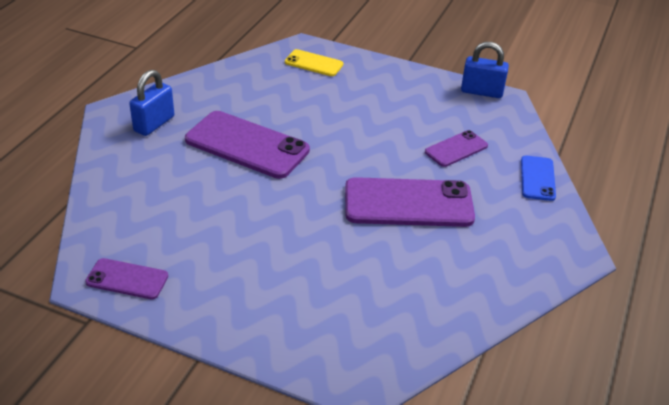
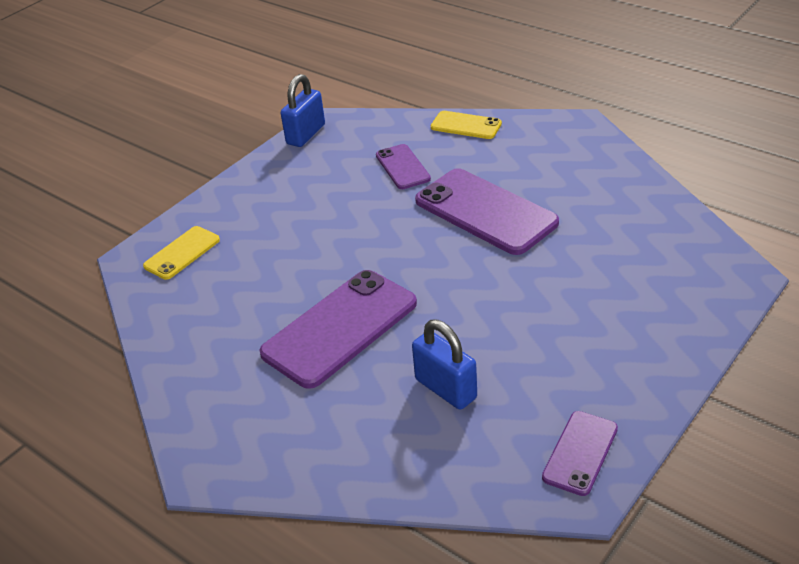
camera: 70 degrees left, 0 degrees up
blue padlock [129,70,175,136] -> blue padlock moved to [412,320,477,410]
purple phone [345,177,475,227] -> purple phone turned 60 degrees counterclockwise [415,168,559,255]
blue phone [521,155,556,201] -> yellow phone [431,111,502,139]

